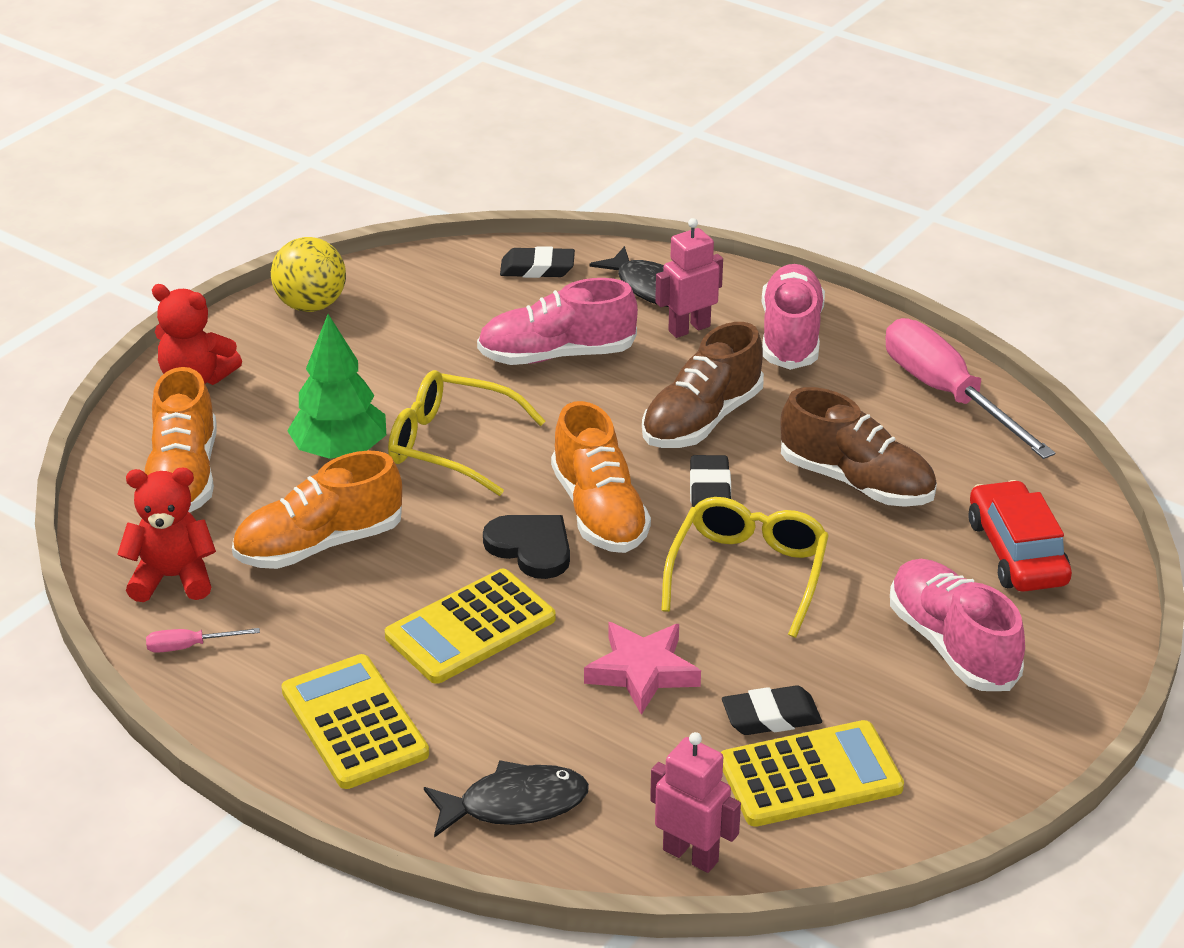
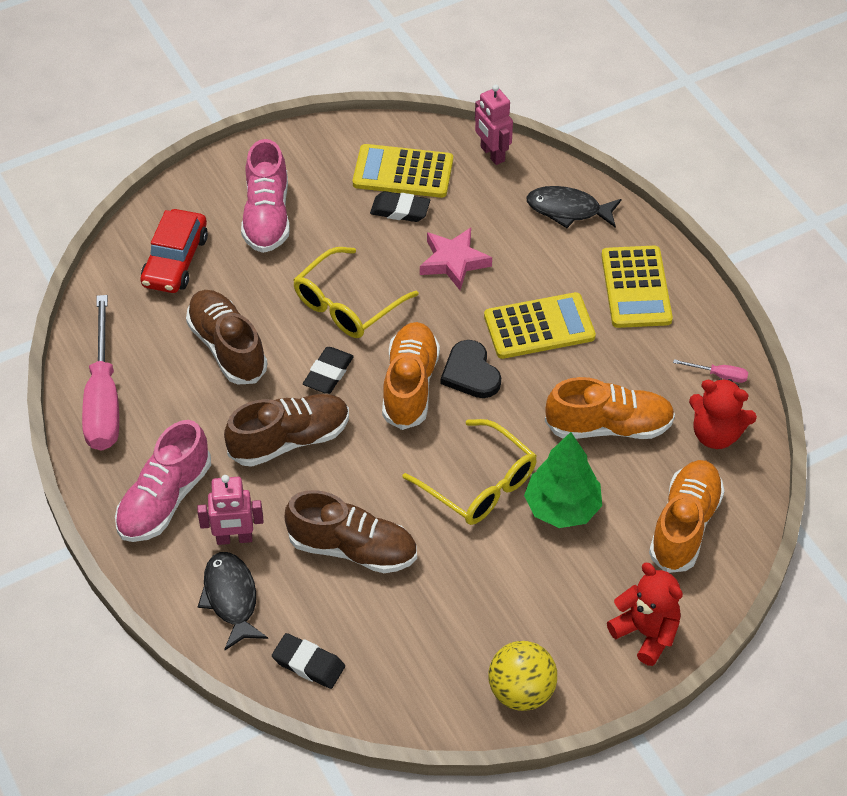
camera: 155 degrees left, 15 degrees up
pink shoe [477,278,638,365] -> brown shoe [285,490,417,573]

